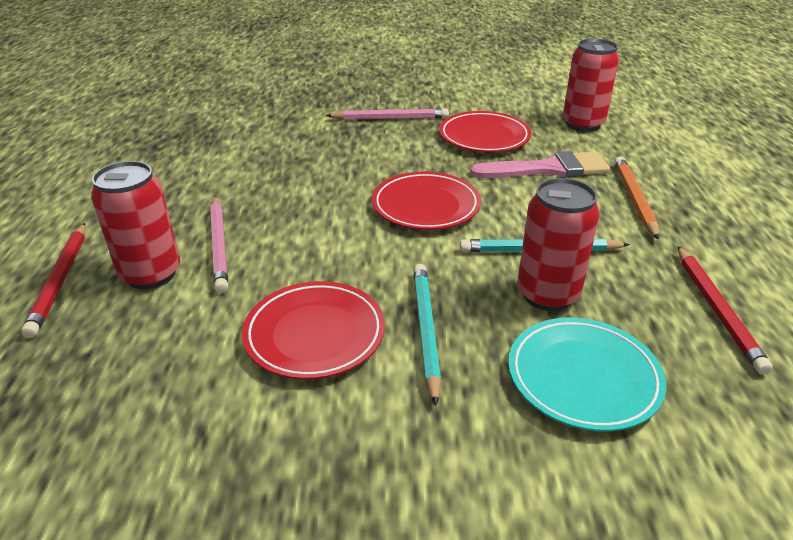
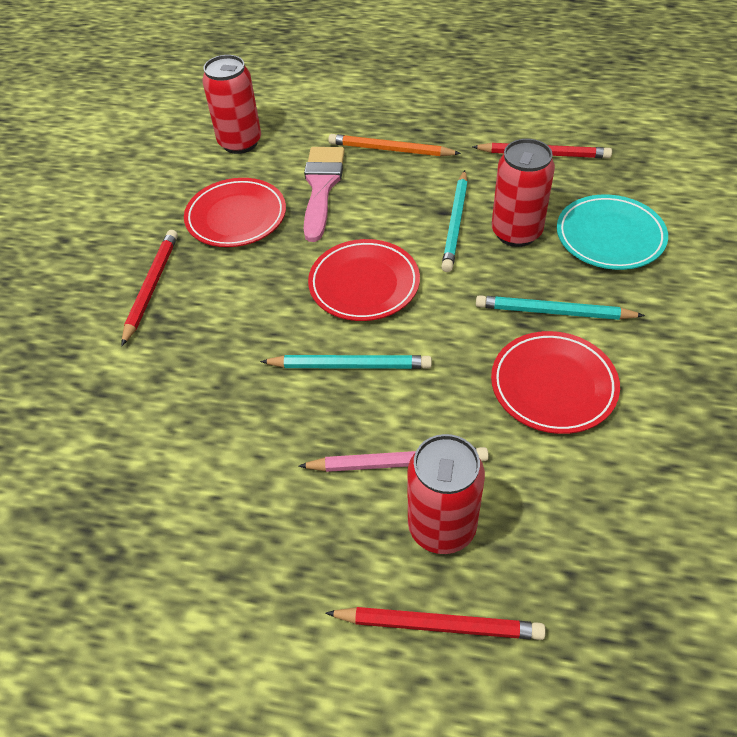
camera: 75 degrees left, 15 degrees up
pink pencil [326,108,449,120] -> red pencil [122,230,178,346]
none -> turquoise pencil [260,355,432,369]

